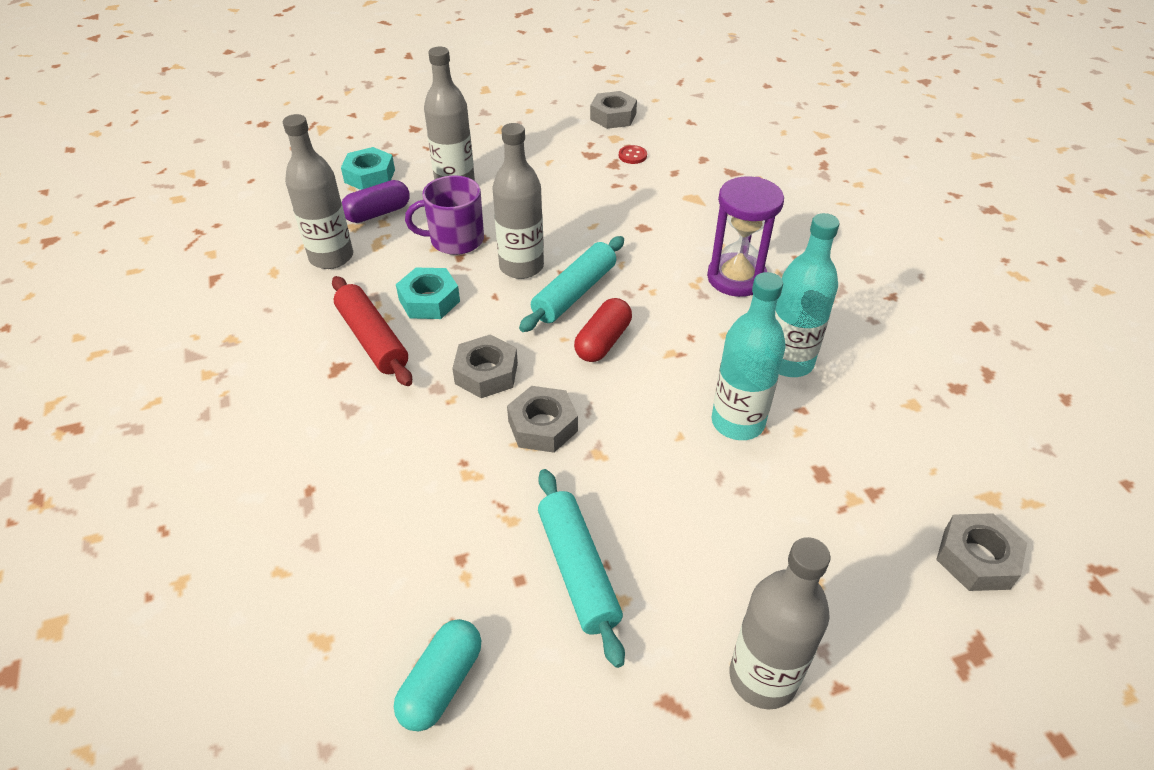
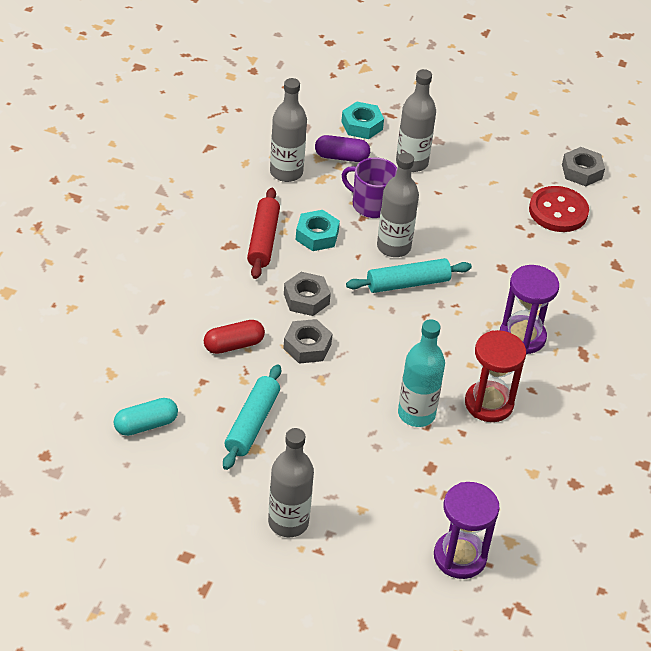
camera: 35 degrees right, 0 degrees up
red capsule [574,298,632,362] -> red capsule moved to [204,320,265,354]
red button [619,145,647,164] -> red button [529,186,589,232], size x2.37
turquoise bottle [775,213,840,377] -> red hourglass [465,330,526,422]
grey nut [936,513,1027,591] -> purple hourglass [434,482,500,579]

